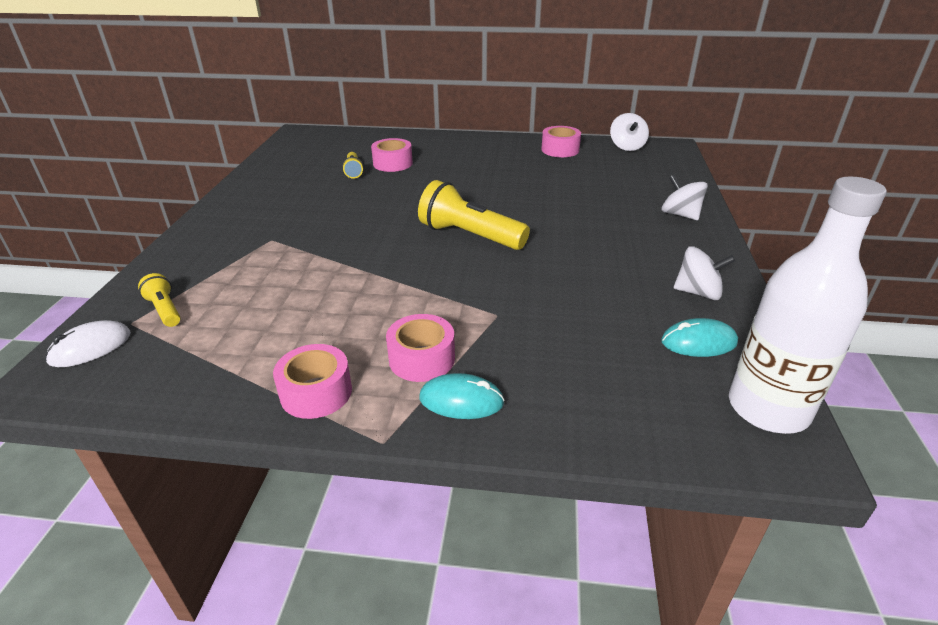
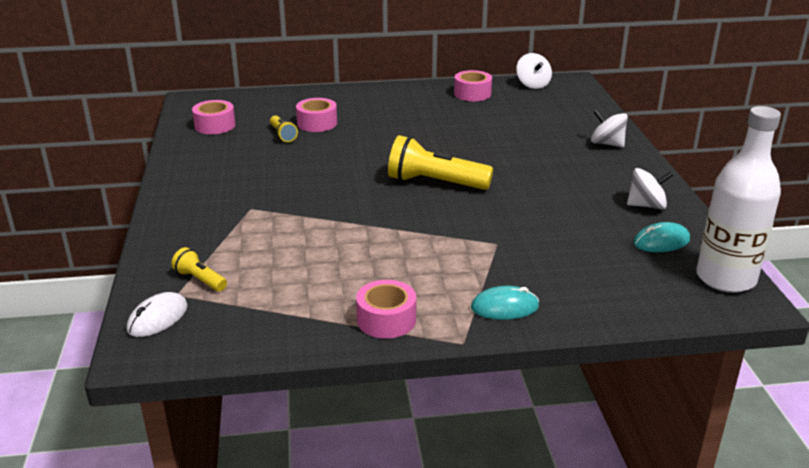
camera: 15 degrees left, 5 degrees down
pink tape [386,314,455,382] -> pink tape moved to [192,100,236,134]

